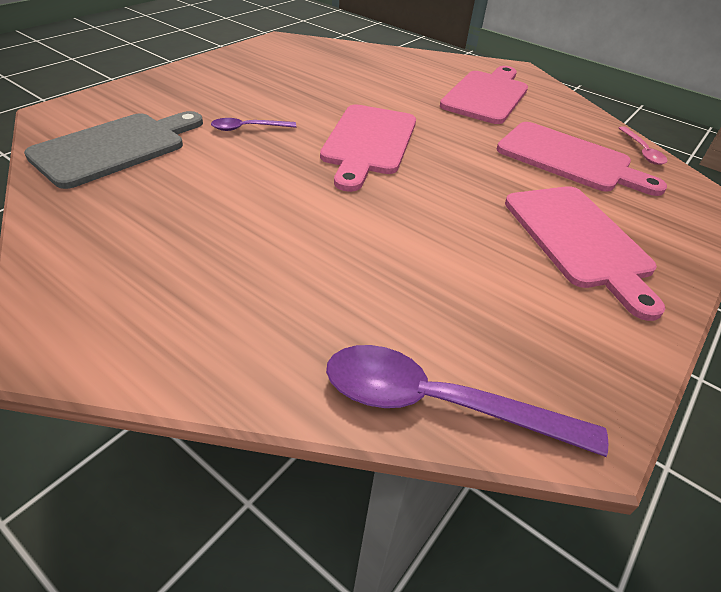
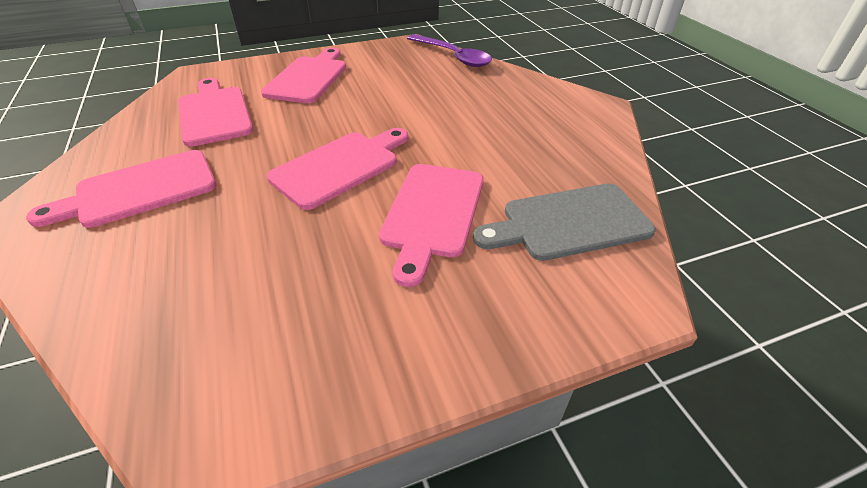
camera: 145 degrees left, 0 degrees up
purple spoon [211,118,296,131] -> pink cutting board [379,164,484,287]
pink spoon [619,126,668,165] -> none

